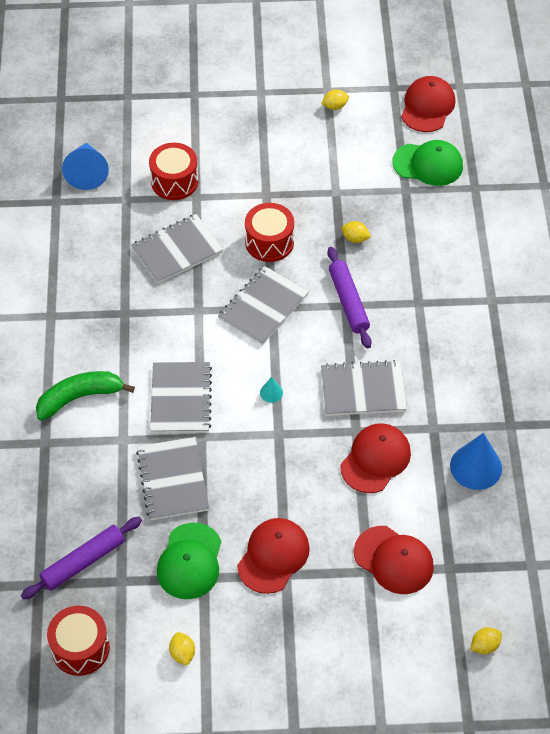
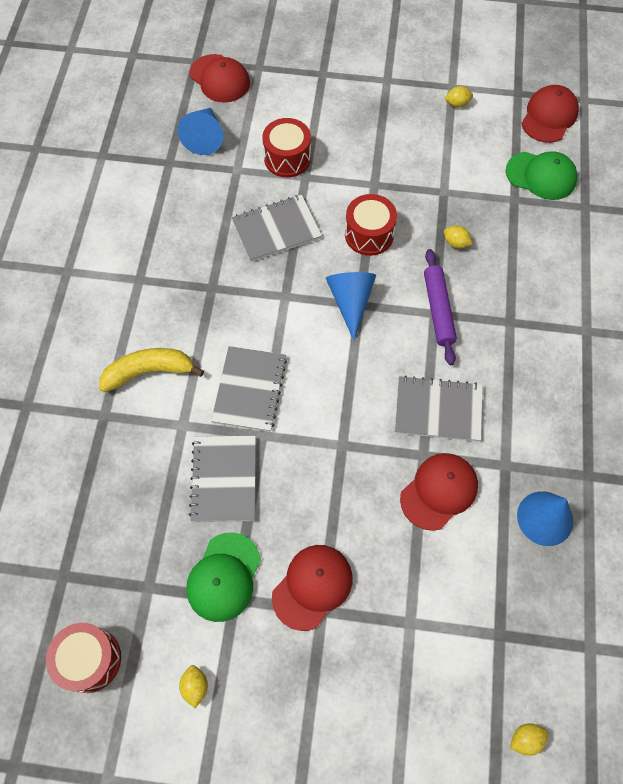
camera: 10 degrees right, 10 degrees up
purple rolling pin [21,517,142,600] -> none
green banana [36,371,135,421] -> yellow banana [99,348,204,392]
grey notebook [218,266,308,345] -> blue cone [326,272,376,340]
turquoise cone [260,377,283,403] -> none
red cap [354,526,434,594] -> red cap moved to [189,54,250,103]

